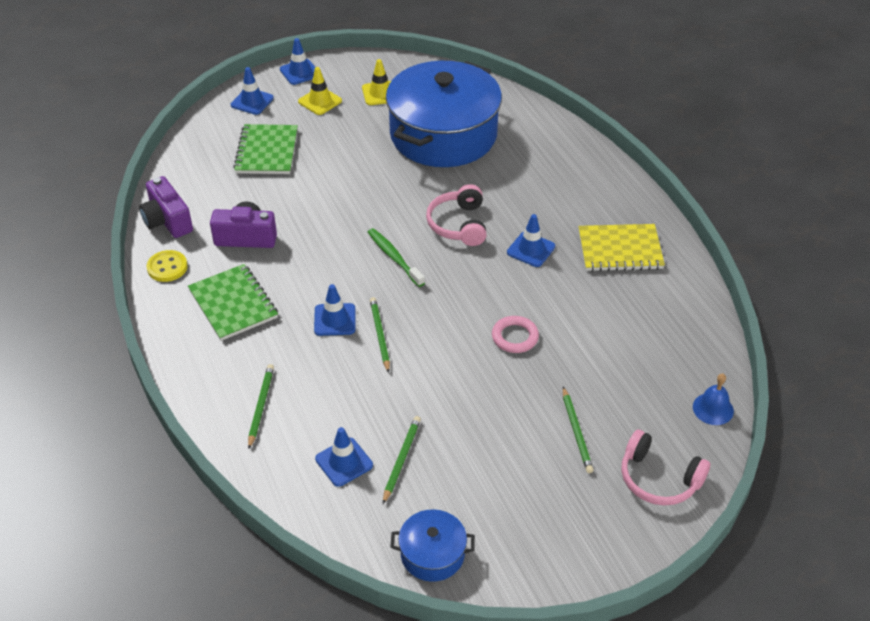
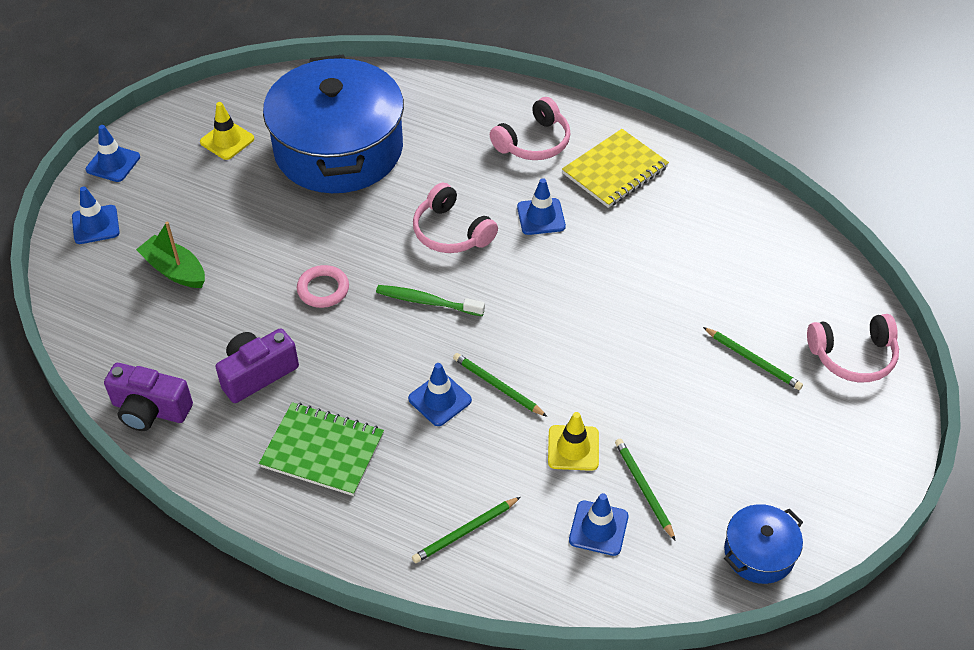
camera: 40 degrees left, 5 degrees up
yellow button [147,250,188,282] -> none
green notebook [233,124,298,174] -> green boat [136,221,205,288]
green pencil [248,364,274,449] -> green pencil turned 90 degrees counterclockwise [412,497,520,563]
yellow traffic cone [298,67,342,115] -> yellow traffic cone moved to [548,412,599,471]
pink ring [492,316,539,353] -> pink ring moved to [297,265,349,308]
blue bell [693,374,734,425] -> none
none -> pink headphones [490,97,571,160]

